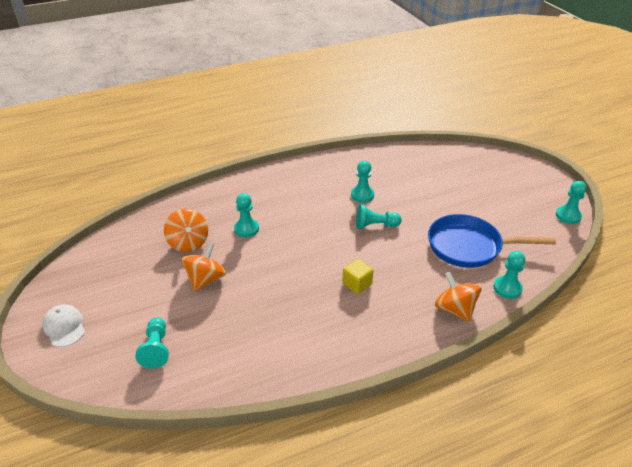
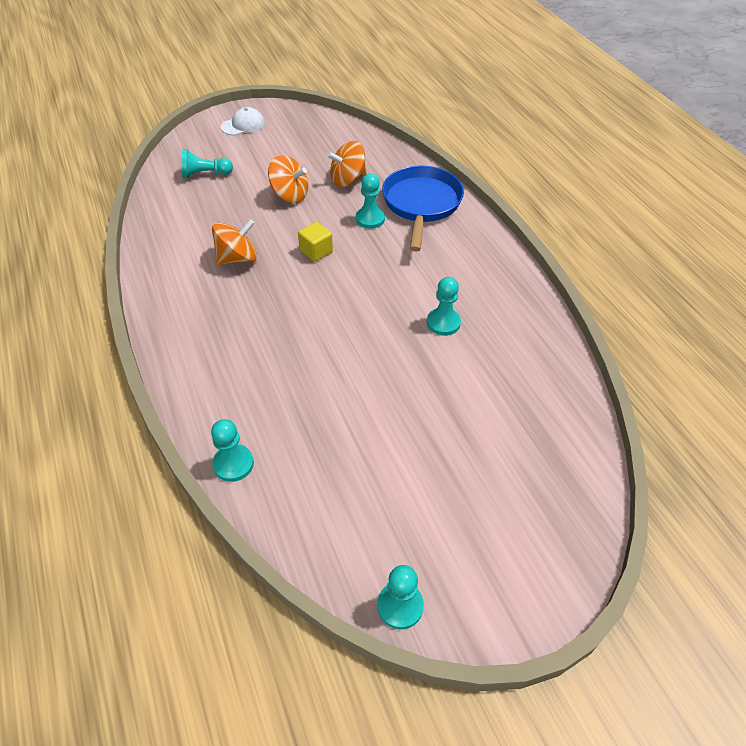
camera: 90 degrees right, 10 degrees up
yellow cube [343,259,373,294] -> yellow cube moved to [298,222,333,262]
turquoise pawn [356,204,402,229] -> none
blue pan [428,214,556,268] -> blue pan moved to [382,166,464,252]
orange spinning top [435,272,481,322] -> orange spinning top moved to [212,219,257,265]

